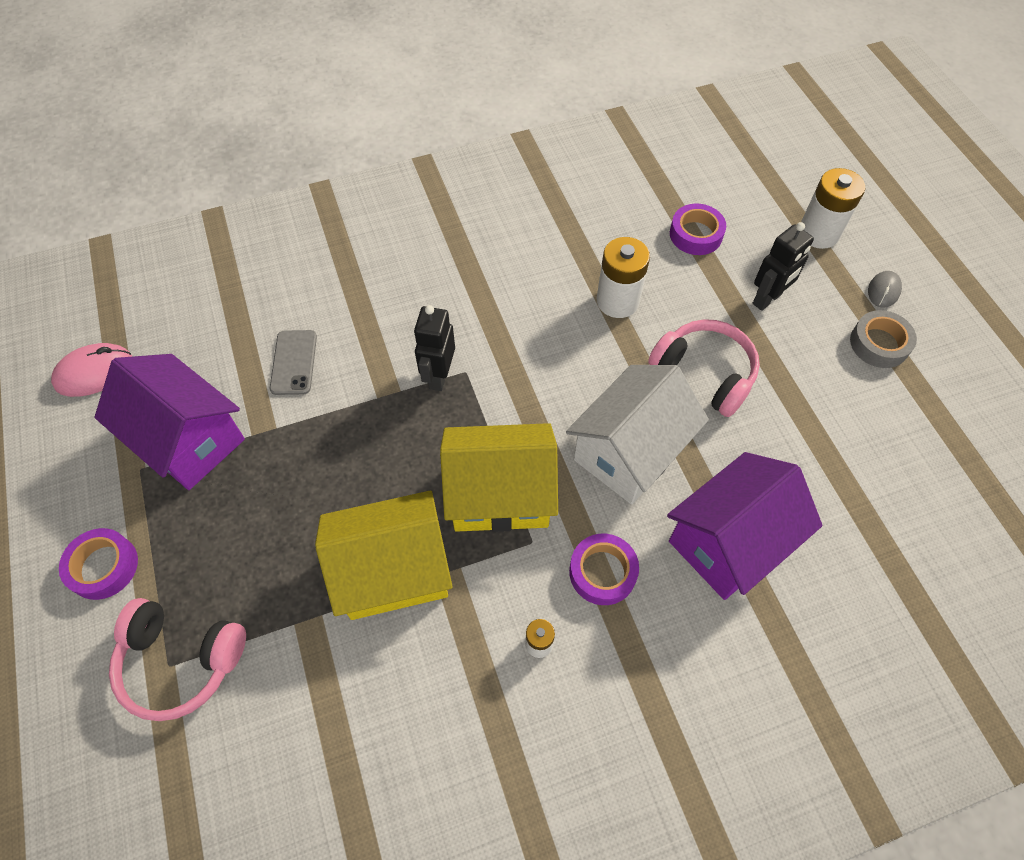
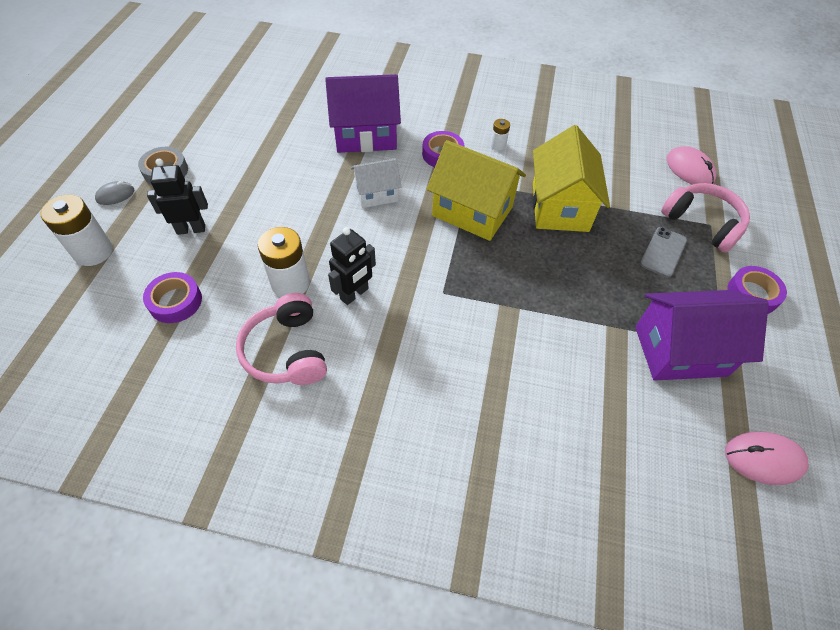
camera: 150 degrees left, 5 degrees down
purple house [94,354,245,490] -> purple house turned 75 degrees counterclockwise [635,290,769,381]
grey phone [270,330,317,395] -> grey phone moved to [640,227,687,278]
yellow house [315,491,453,620] -> yellow house turned 75 degrees clockwise [533,125,610,232]
black robot [414,305,455,391] -> black robot moved to [328,227,376,305]
white house [566,365,709,504] -> white house [351,158,402,208], size x0.58
pink headphones [648,319,760,417] -> pink headphones moved to [236,293,327,385]
none -> pink mouse [666,146,717,185]

